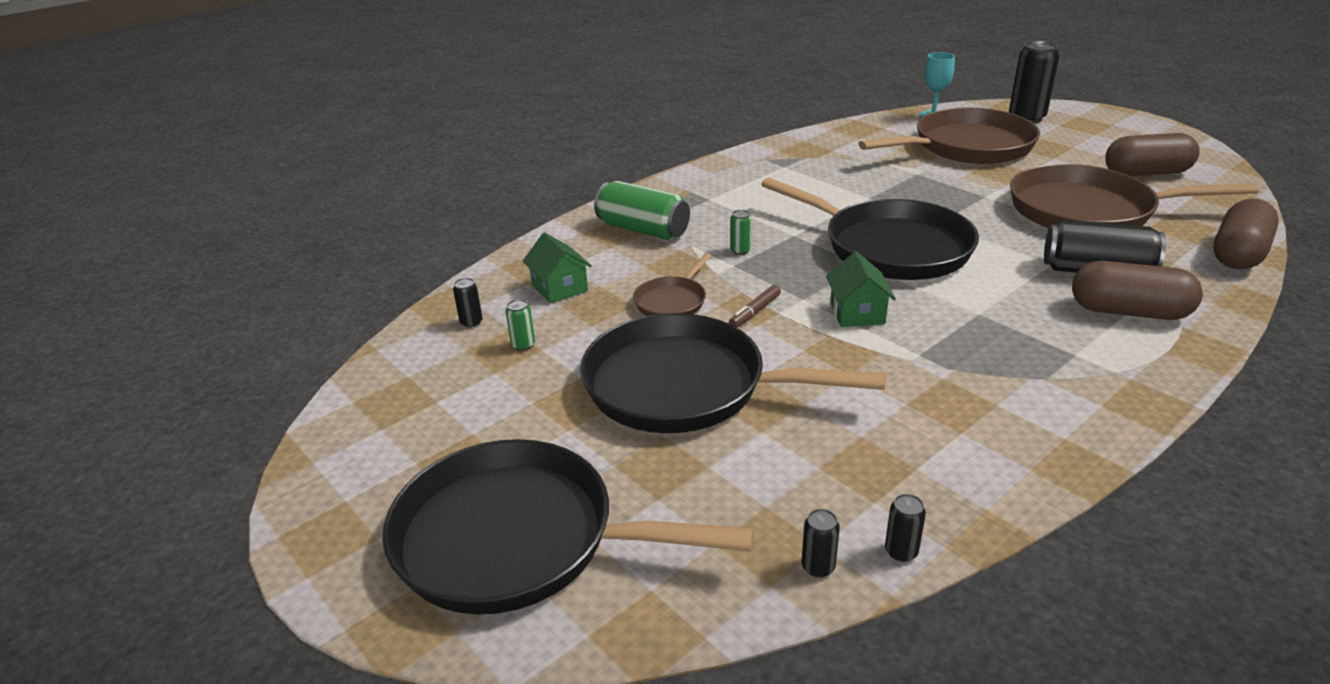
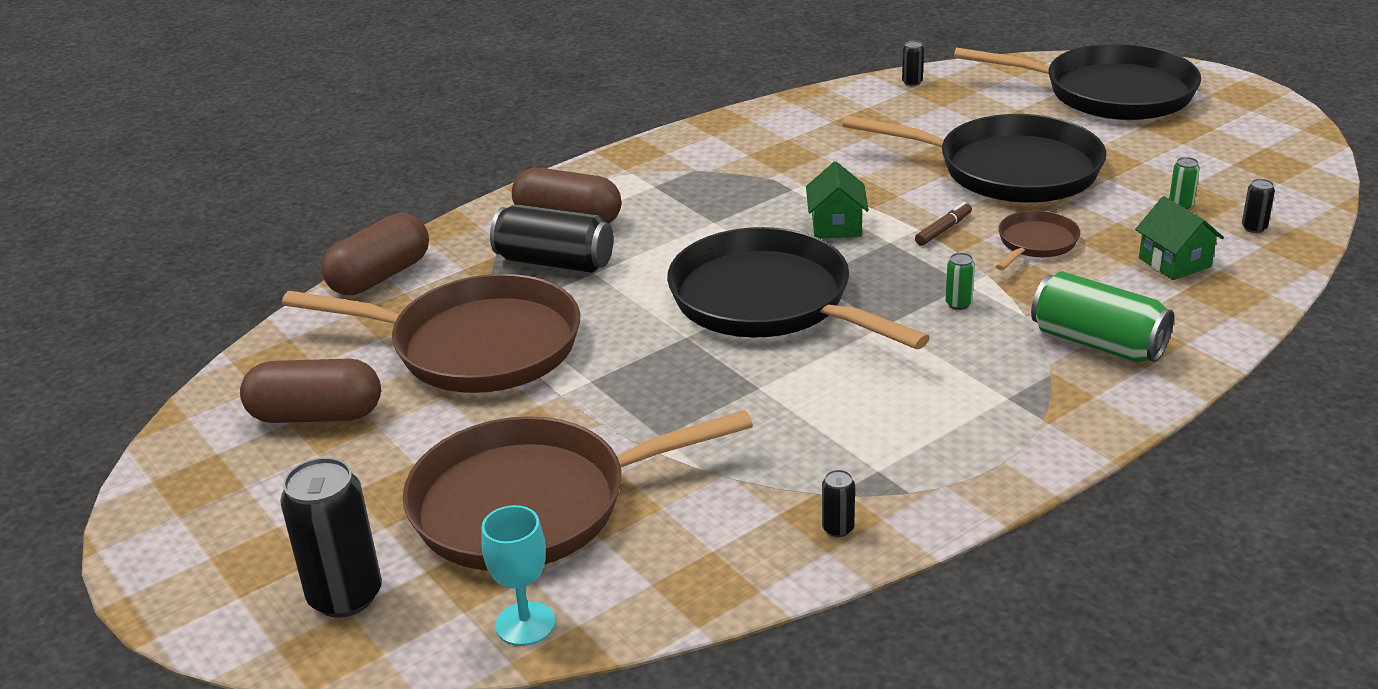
camera: 175 degrees left, 0 degrees up
black can [885,494,926,562] -> black can moved to [822,470,855,537]

